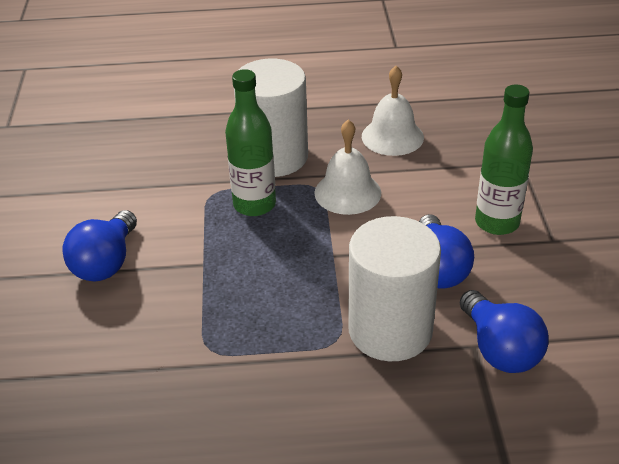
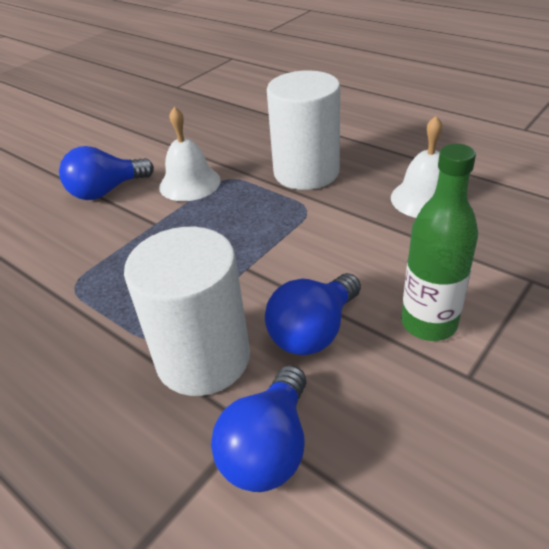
camera: 45 degrees right, 0 degrees up
green bottle [225,69,276,216] -> none
white bell [314,120,381,215] -> white bell moved to [159,107,221,201]

